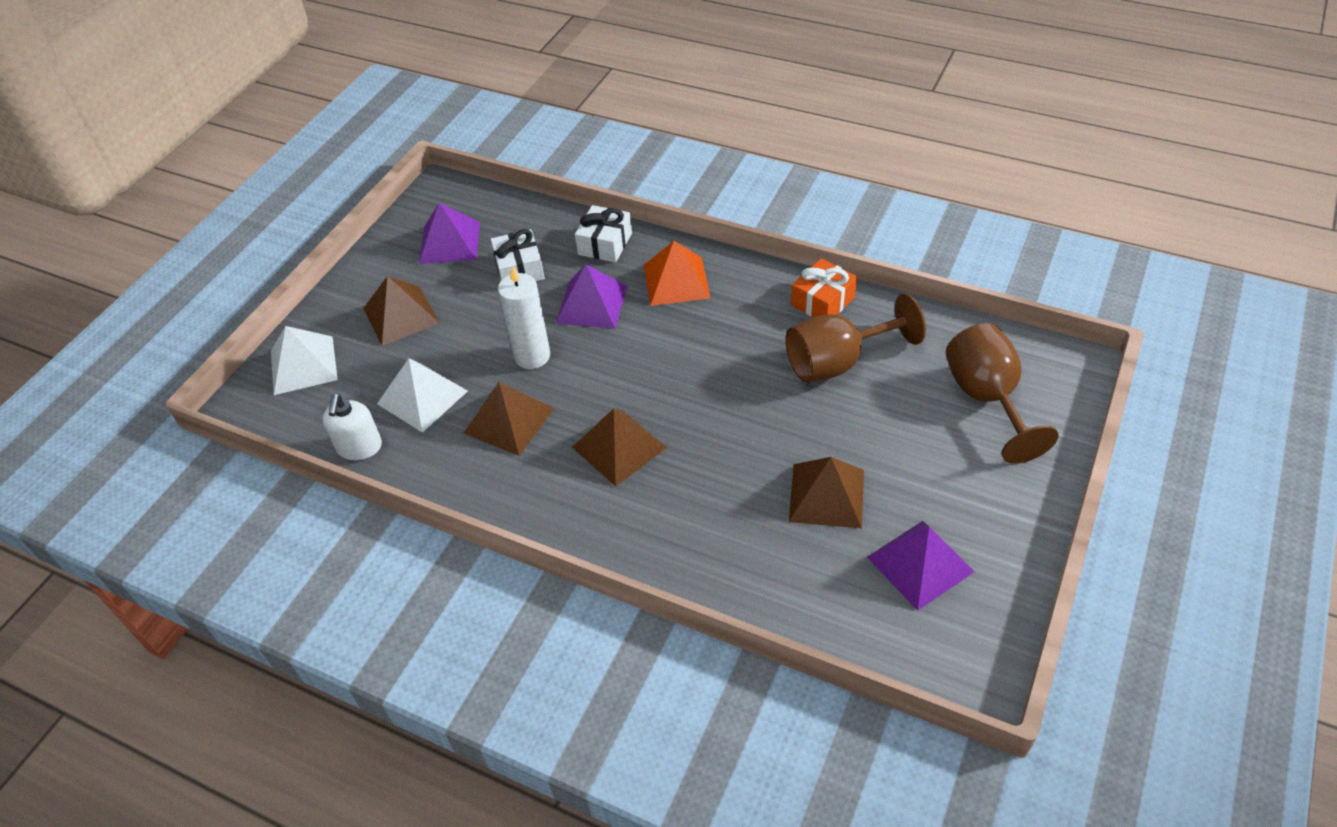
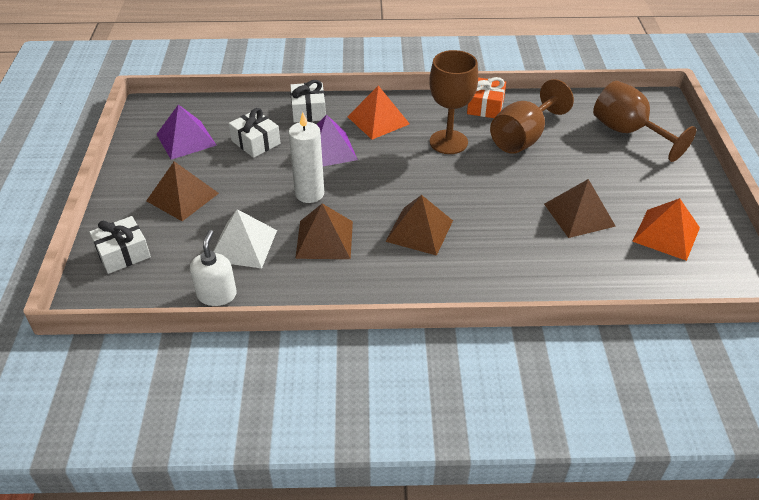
camera: 30 degrees left, 5 degrees down
white pyramid [271,326,338,395] -> white gift [89,216,151,274]
white soap dispenser [322,394,382,460] -> white soap dispenser turned 150 degrees counterclockwise [190,230,237,306]
purple pyramid [867,521,975,611] -> orange pyramid [632,198,700,261]
none -> brown goblet [429,50,478,154]

